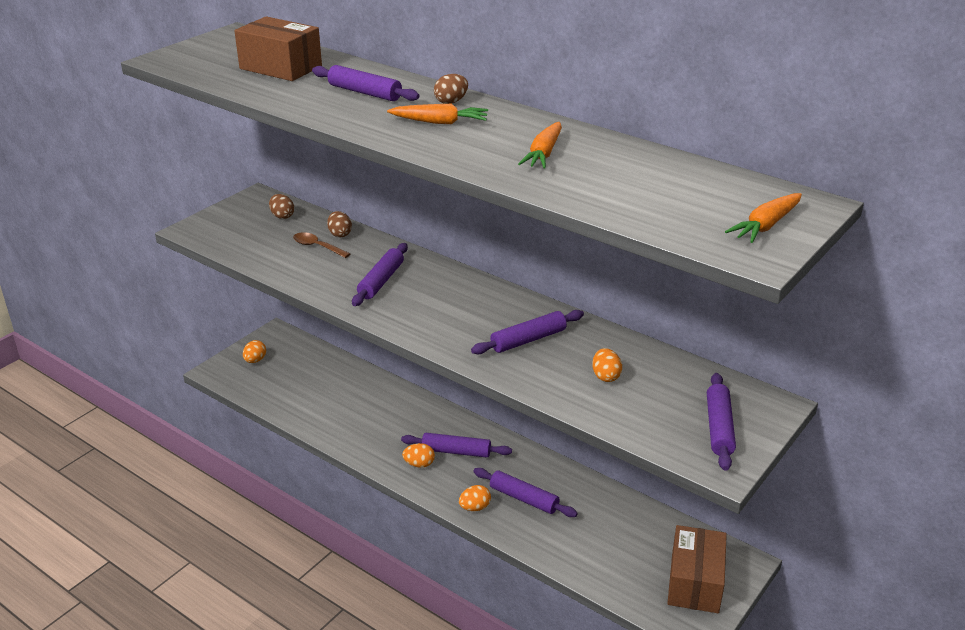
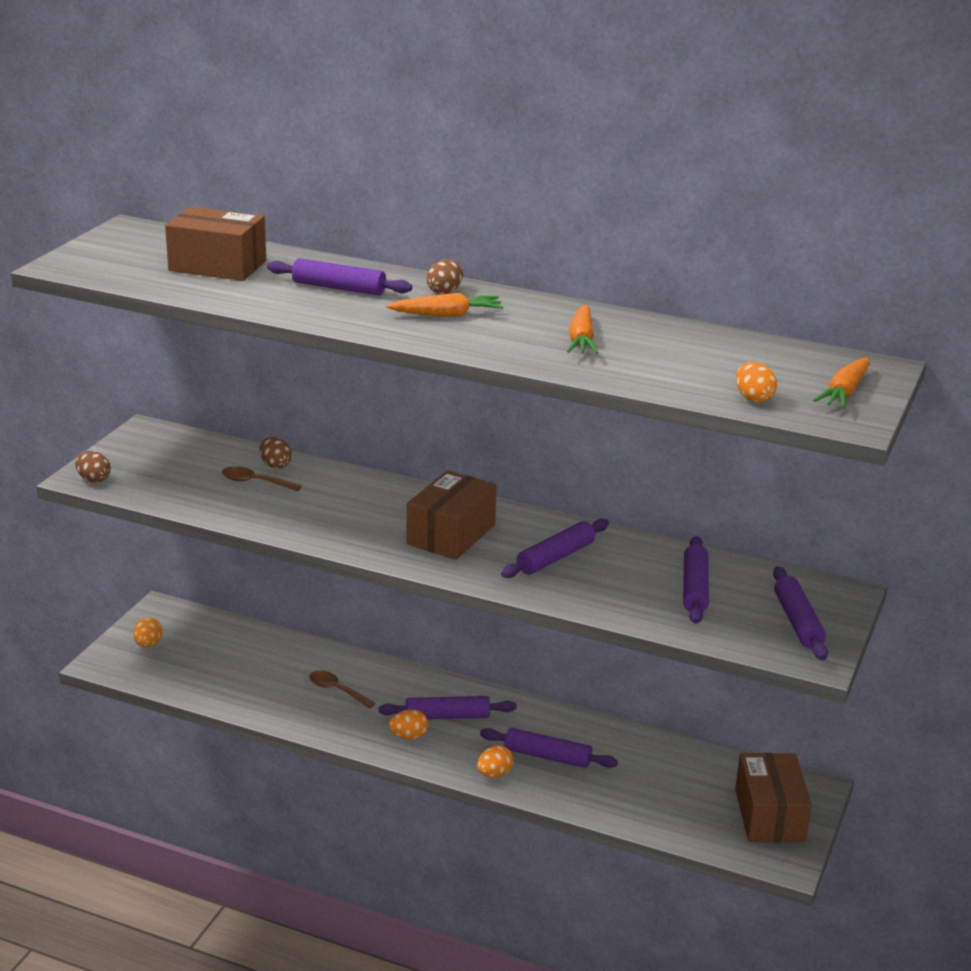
camera: 15 degrees left, 5 degrees down
brown egg [269,194,294,219] -> brown egg moved to [75,451,111,483]
purple rolling pin [352,243,408,306] -> purple rolling pin moved to [683,536,709,624]
orange egg [592,348,622,382] -> orange egg moved to [736,362,777,403]
none -> brown spoon [309,670,376,709]
none -> brown box [407,470,497,560]

